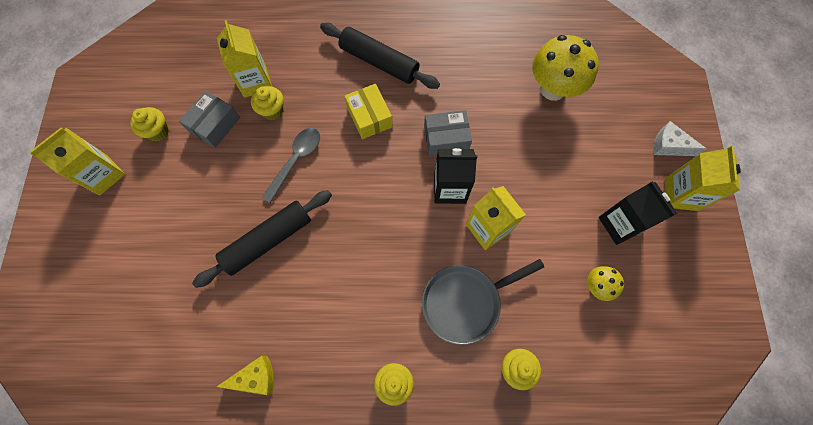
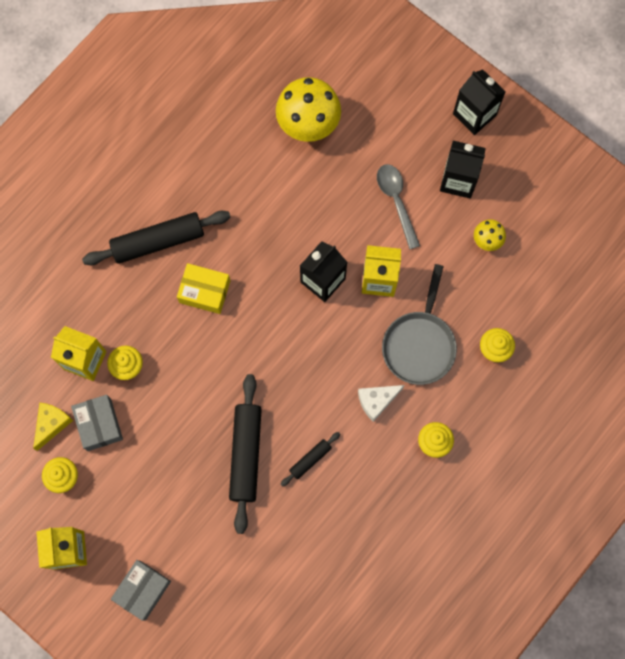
camera: 50 degrees left, 5 degrees up
yellow cheese [217,356,274,395] -> yellow cheese moved to [33,403,73,451]
grey spoon [262,128,320,203] -> grey spoon moved to [377,164,420,250]
grey box [424,110,472,156] -> grey box moved to [111,560,171,621]
white cheese [653,121,707,156] -> white cheese moved to [358,385,405,422]
yellow carton [665,146,741,211] -> black carton [453,69,506,135]
none -> black rolling pin [280,432,340,487]

